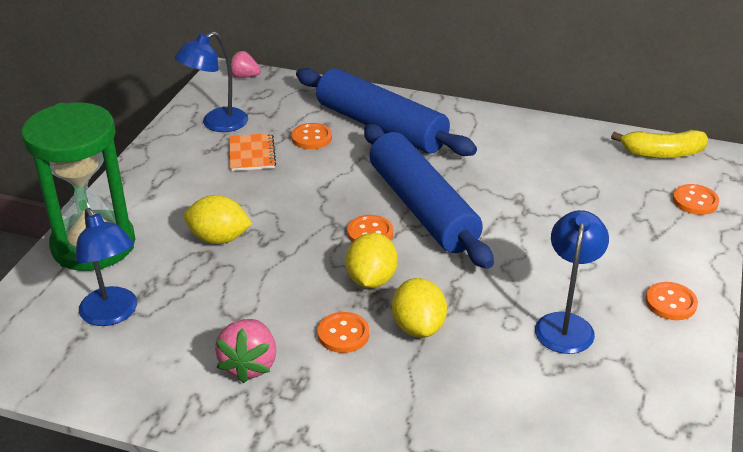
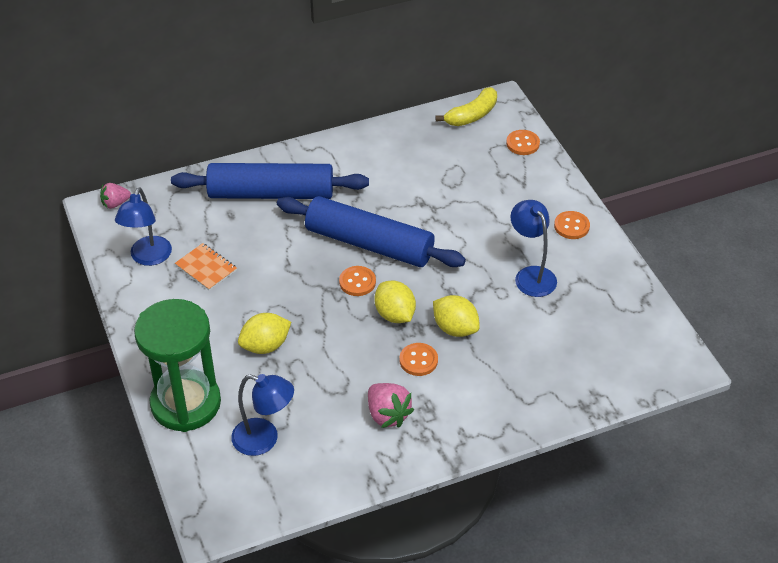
camera: 40 degrees left, 10 degrees up
orange button [291,123,332,149] -> none

